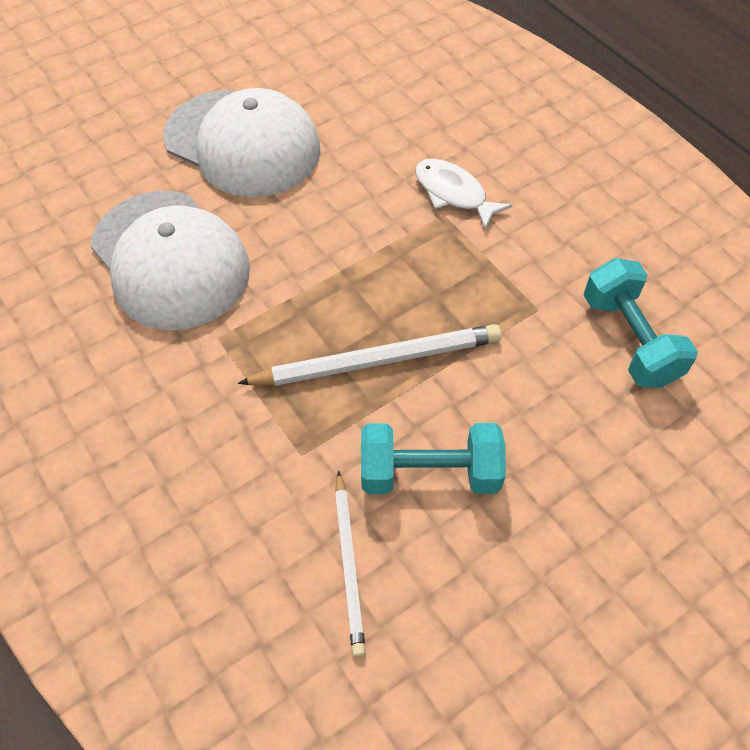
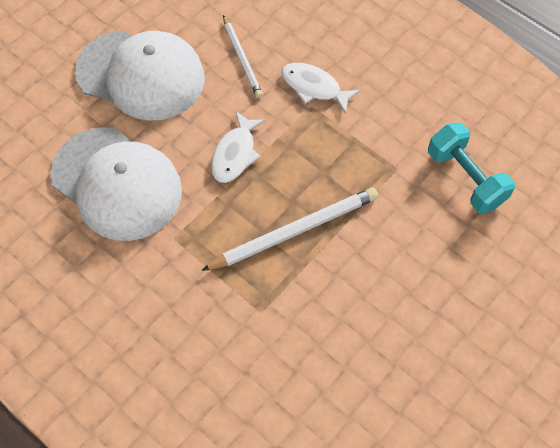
camera: 15 degrees left, 5 degrees up
white pencil [335,470,366,657] -> white pencil moved to [223,15,263,98]
turquoise dumbbell [361,423,506,494] -> none
none -> white fish [211,111,266,183]

